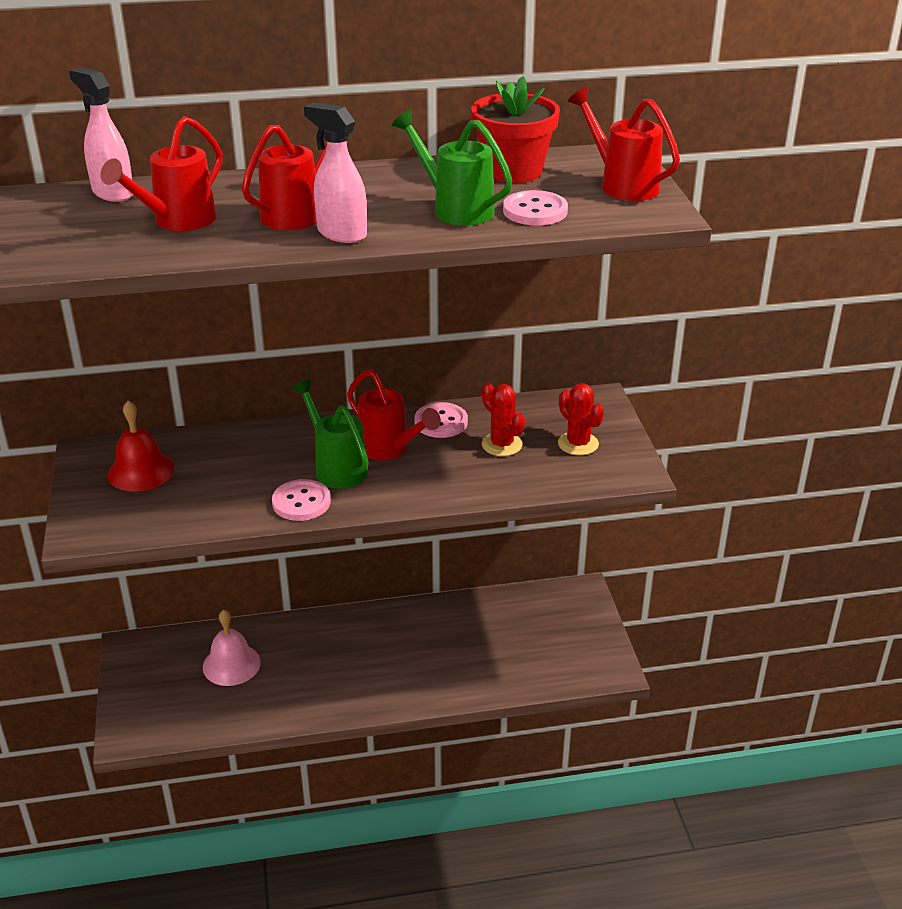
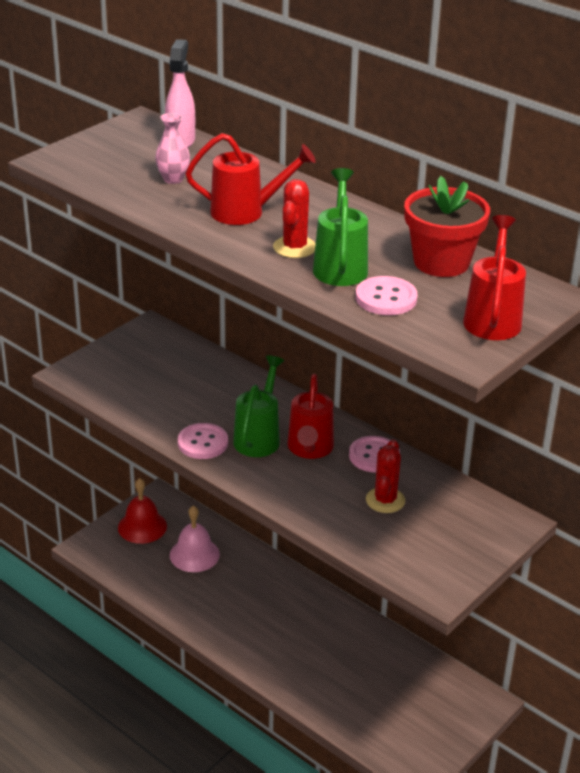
camera: 50 degrees right, 0 degrees up
red watering can [101,116,223,231] -> pink vase [155,113,190,184]
red bell [108,400,174,491] -> red bell moved to [118,478,167,544]
pink spray bottle [304,103,367,243] -> none
red cactus [558,383,604,455] -> red cactus moved to [273,179,316,258]

